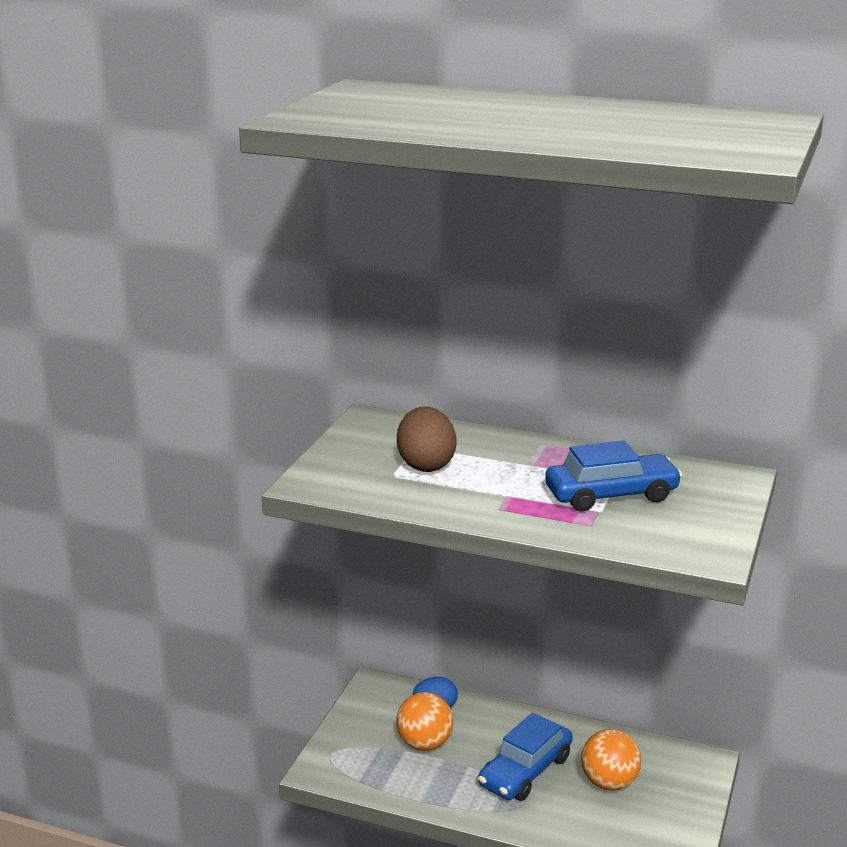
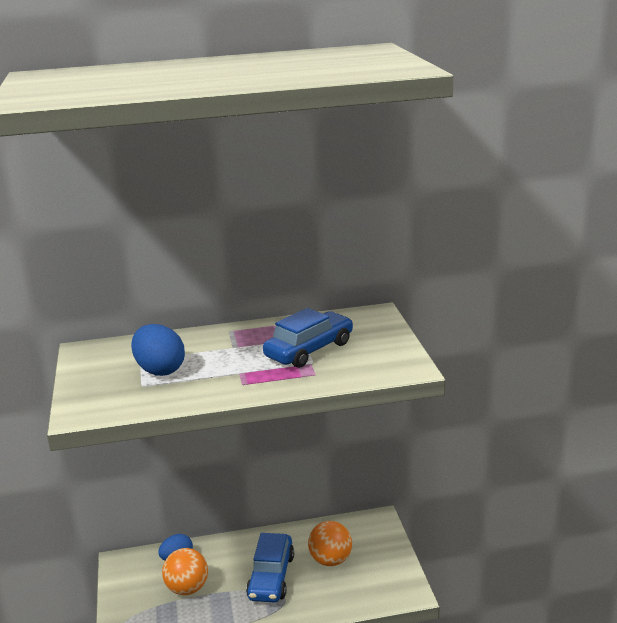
camera: 30 degrees left, 0 degrees up
brown egg [397,406,457,472] -> blue egg [131,324,185,376]

